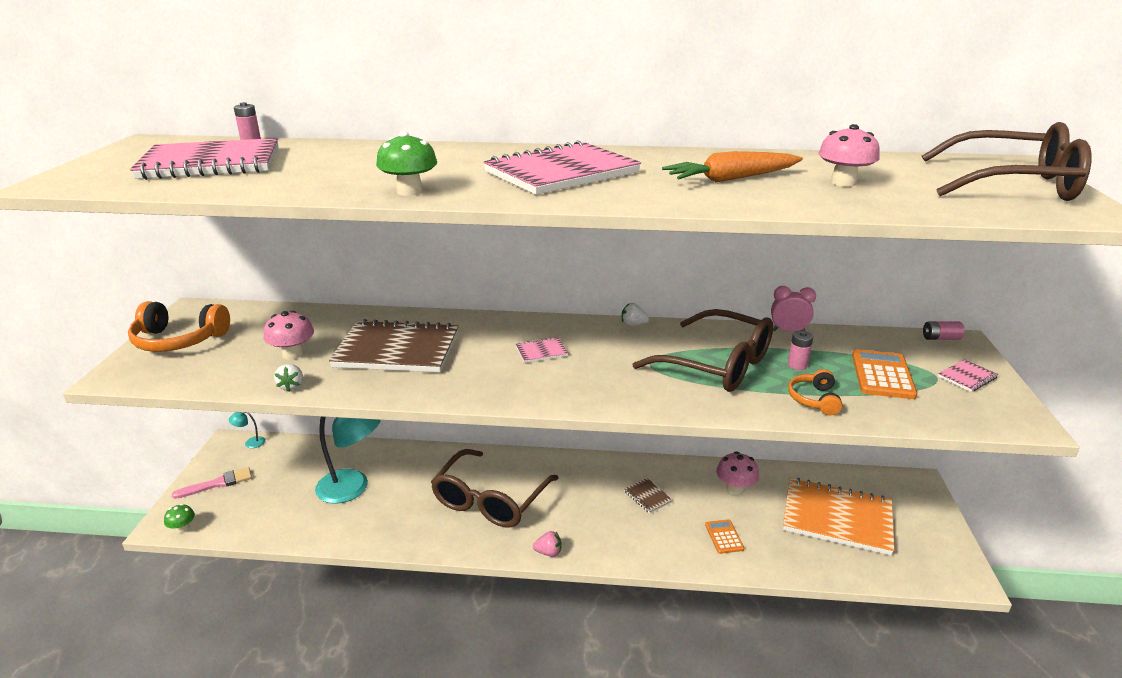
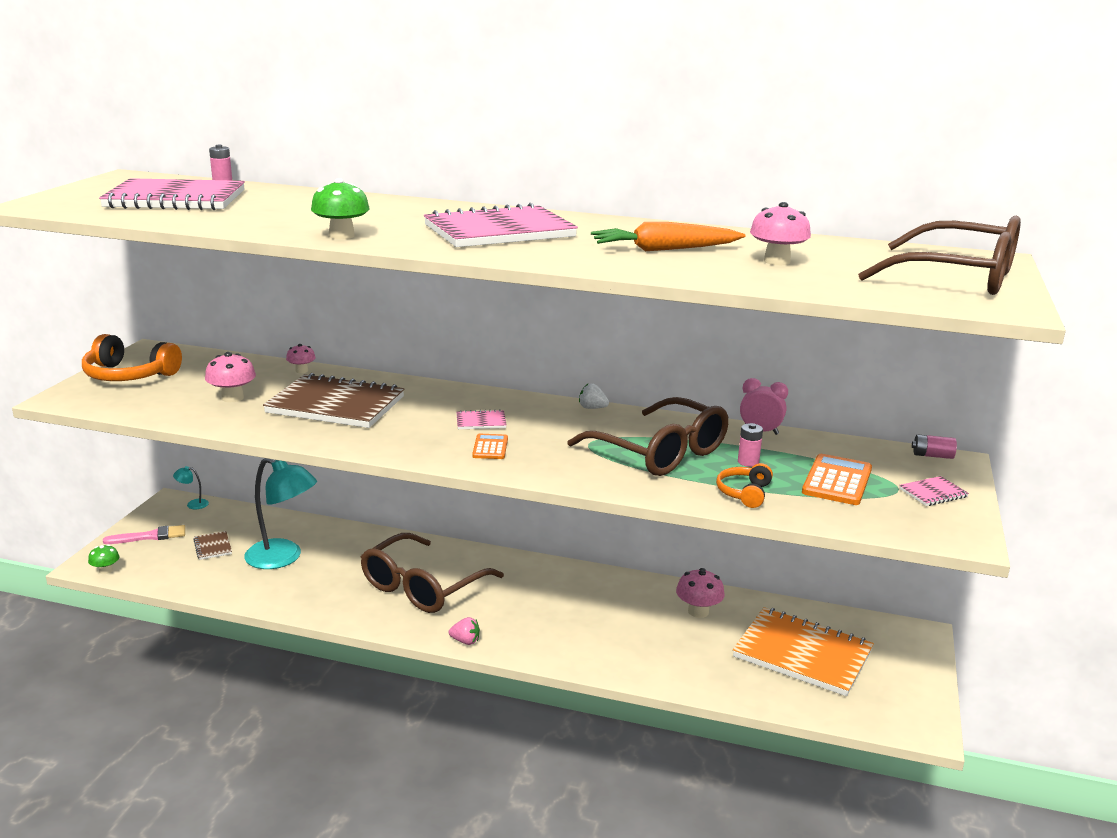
camera: 10 degrees right, 5 degrees down
white strawberry [274,364,303,392] -> none
brown notebook [624,478,673,514] -> brown notebook moved to [193,531,232,560]
orange calculator [705,519,744,554] -> orange calculator moved to [472,434,508,459]
none -> pink mushroom [286,344,316,373]

